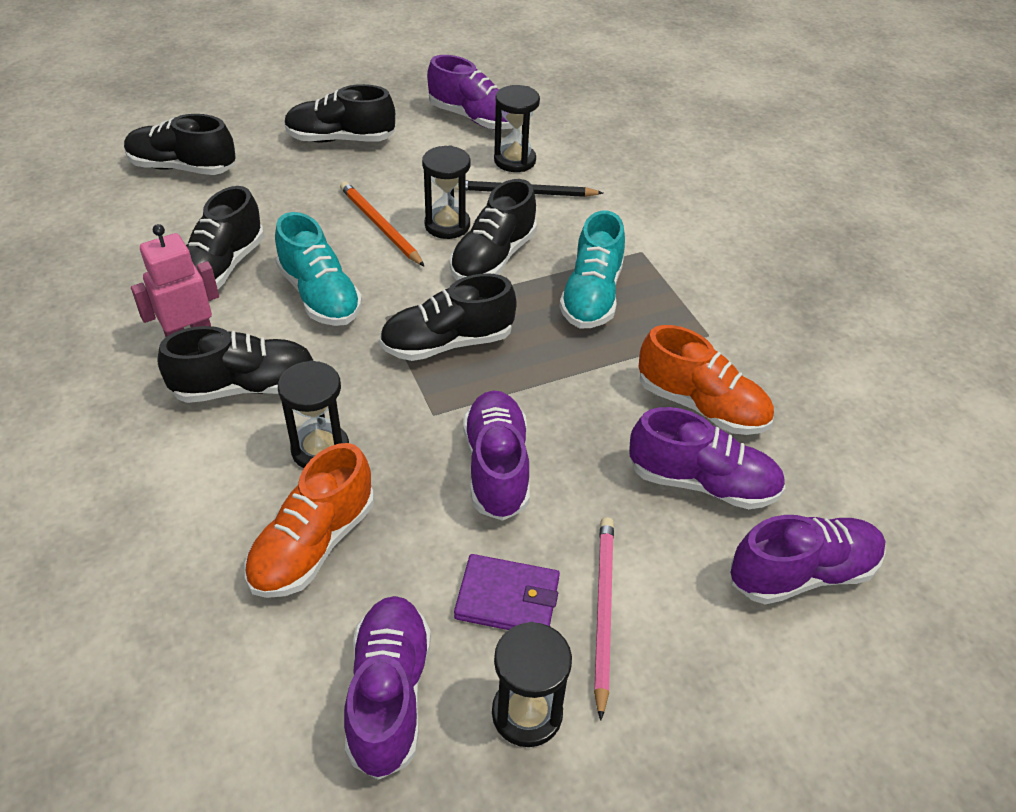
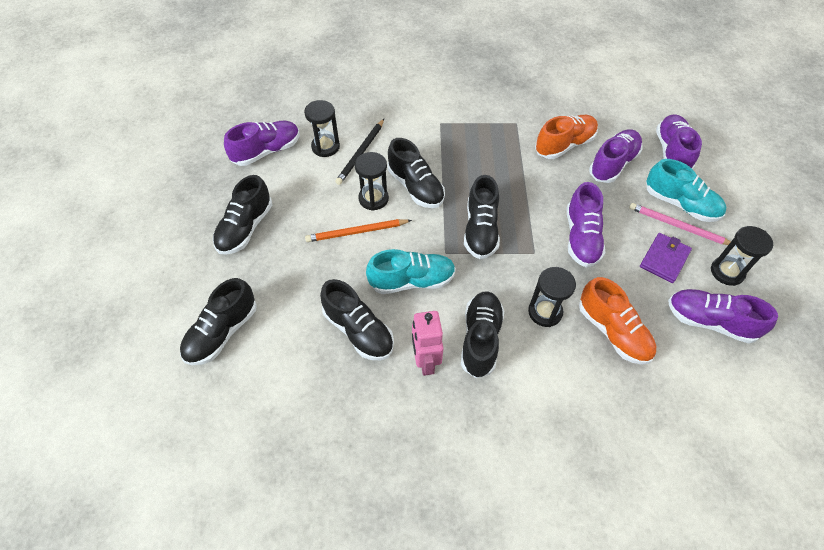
camera: 65 degrees left, 10 degrees up
purple shoe [464,391,530,521] -> purple shoe turned 105 degrees counterclockwise [567,182,605,267]
turquoise shoe [559,211,625,329] -> turquoise shoe moved to [646,159,726,222]

